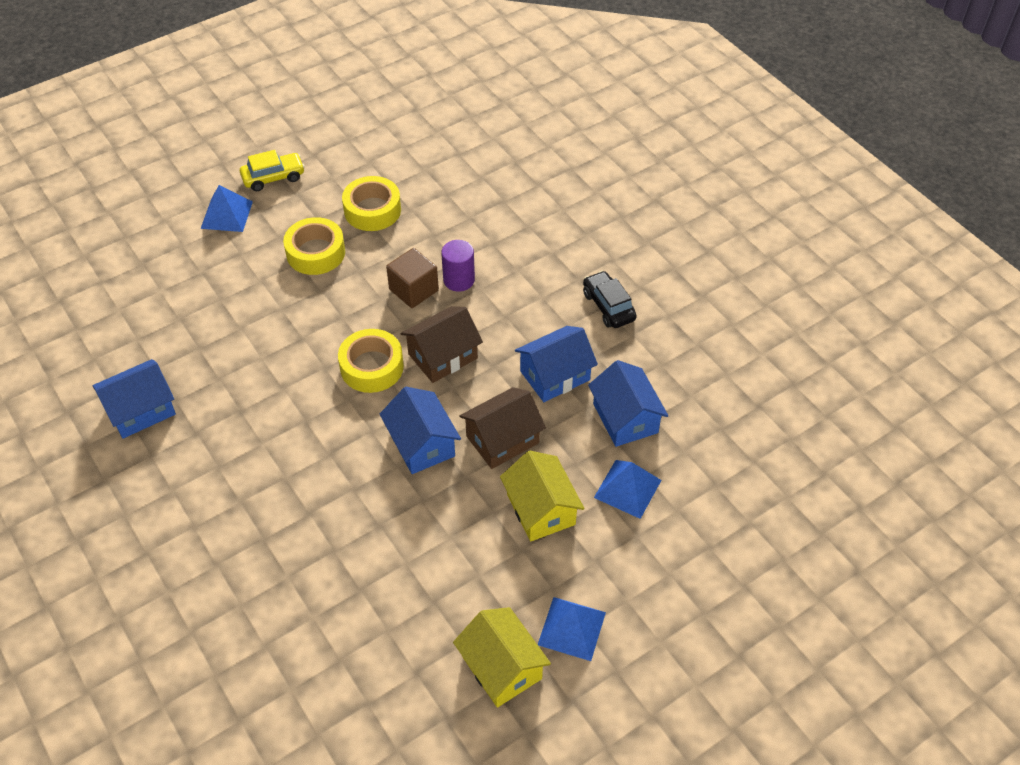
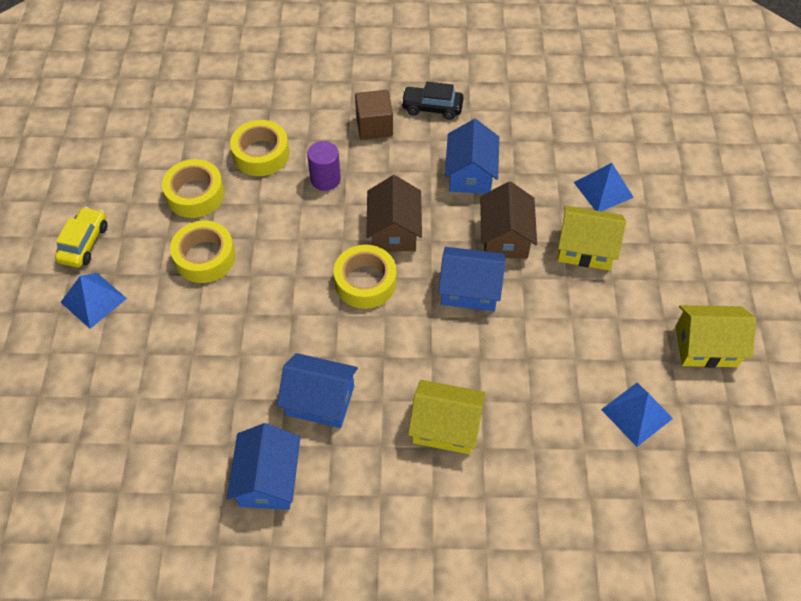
camera: 55 degrees left, 5 degrees up
brown cube [386,248,439,308] -> brown cube moved to [355,90,393,140]
blue pyramid [538,597,606,661] -> blue pyramid moved to [601,383,673,447]
blue house [588,360,668,447] -> blue house moved to [277,353,358,428]
none -> yellow tape [230,120,289,176]
none -> yellow house [408,380,485,454]

